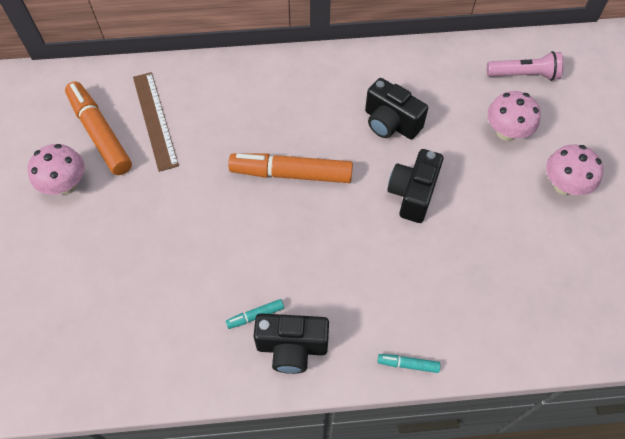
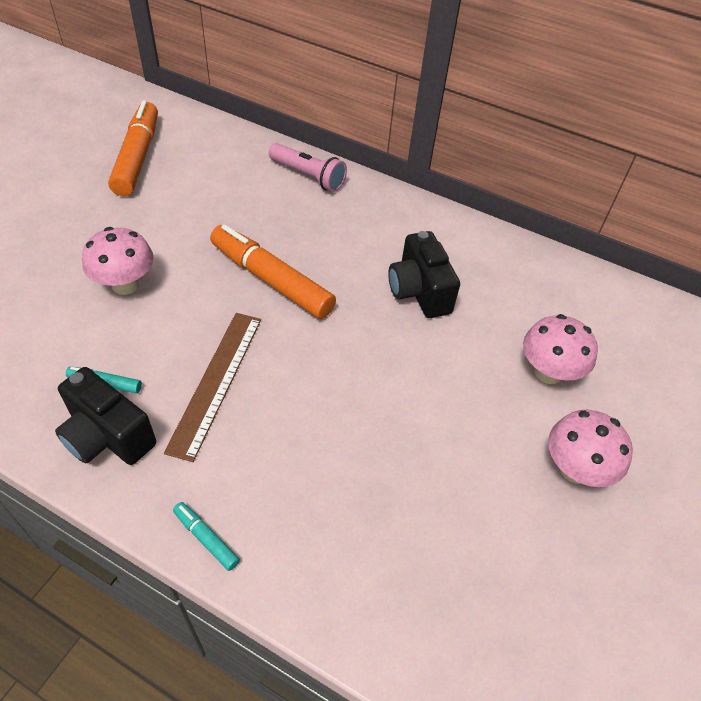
camera: 30 degrees right, 10 degrees down
pink mushroom [27,144,85,195] -> pink mushroom moved to [82,227,154,295]
brown ruler [133,72,179,172] -> brown ruler moved to [164,313,261,462]
black camera [387,149,443,223] -> none
pink flashlight [487,51,564,81] -> pink flashlight moved to [269,143,347,192]

